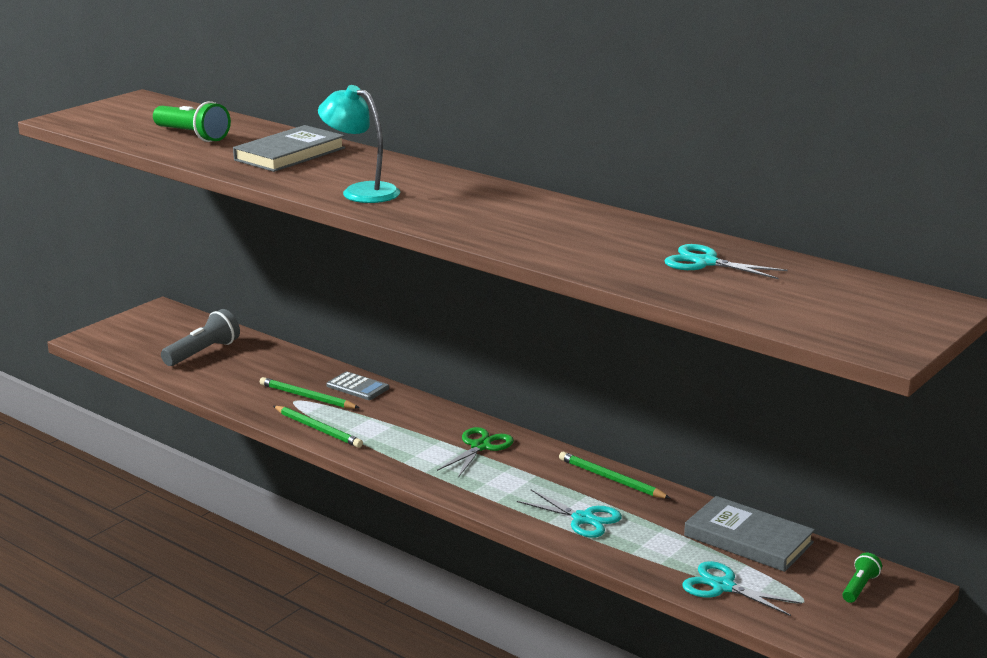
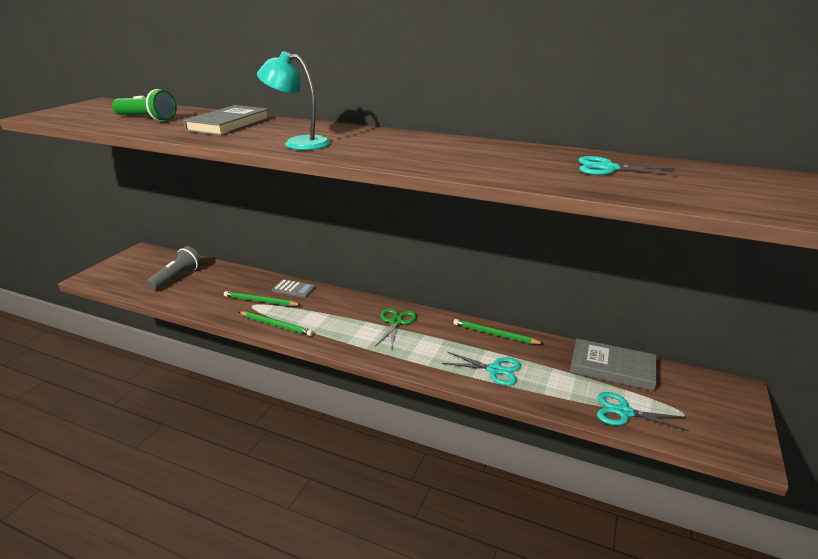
camera: 15 degrees left, 5 degrees up
green flashlight [842,553,882,603] -> none

